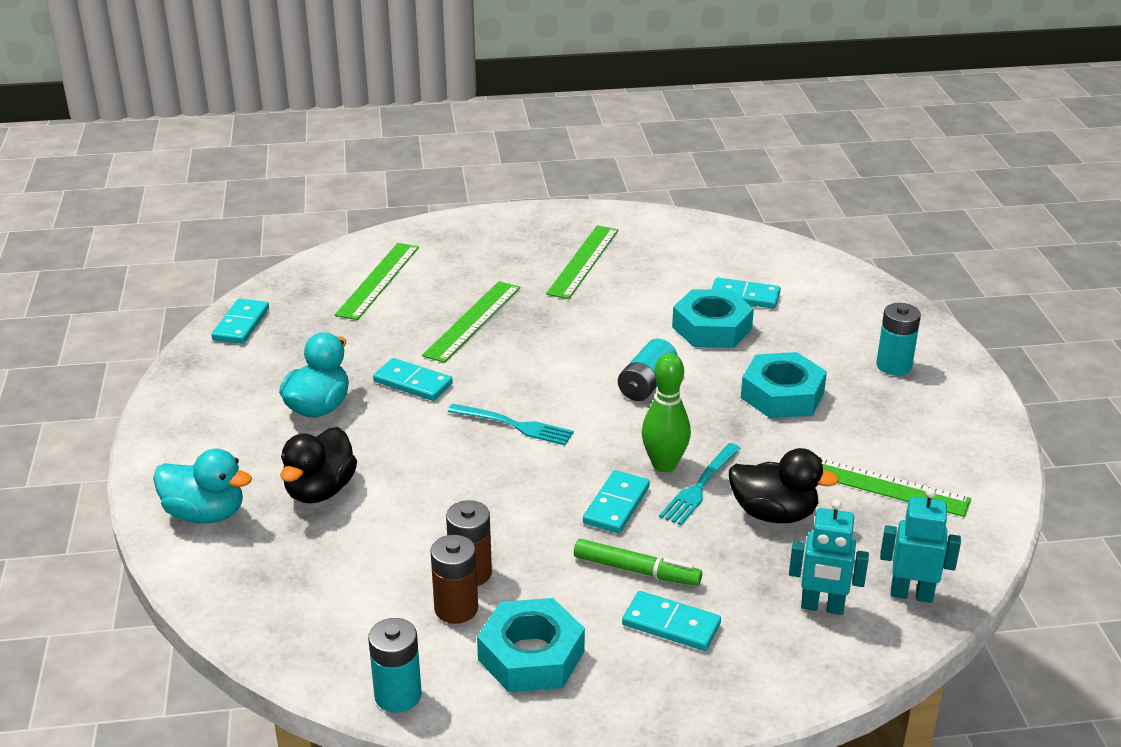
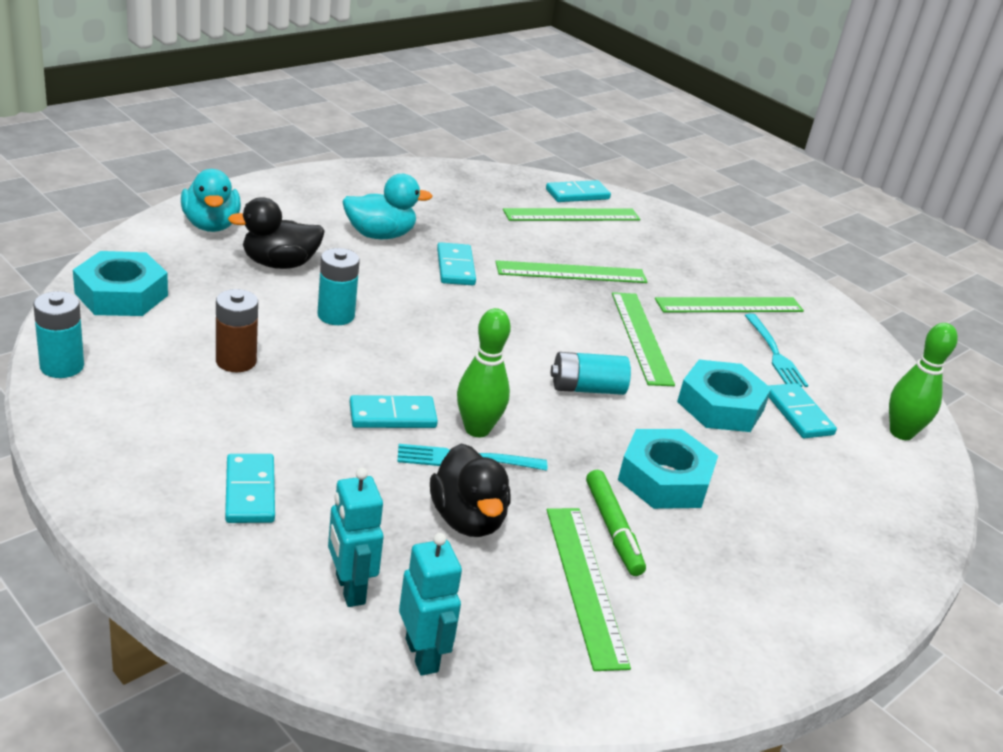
camera: 50 degrees right, 0 degrees up
turquoise domino [211,299,269,344] -> turquoise domino moved to [546,180,611,202]
brown battery [430,535,478,624] -> none
turquoise fork [448,404,574,445] -> turquoise fork moved to [745,314,808,387]
turquoise nut [477,598,585,692] -> turquoise nut moved to [73,251,168,316]
green marker [574,539,702,586] -> green marker moved to [586,470,646,576]
turquoise battery [876,303,921,375] -> turquoise battery moved to [317,248,360,325]
none -> green ruler [612,292,675,386]
none -> green bowling pin [889,323,958,440]

